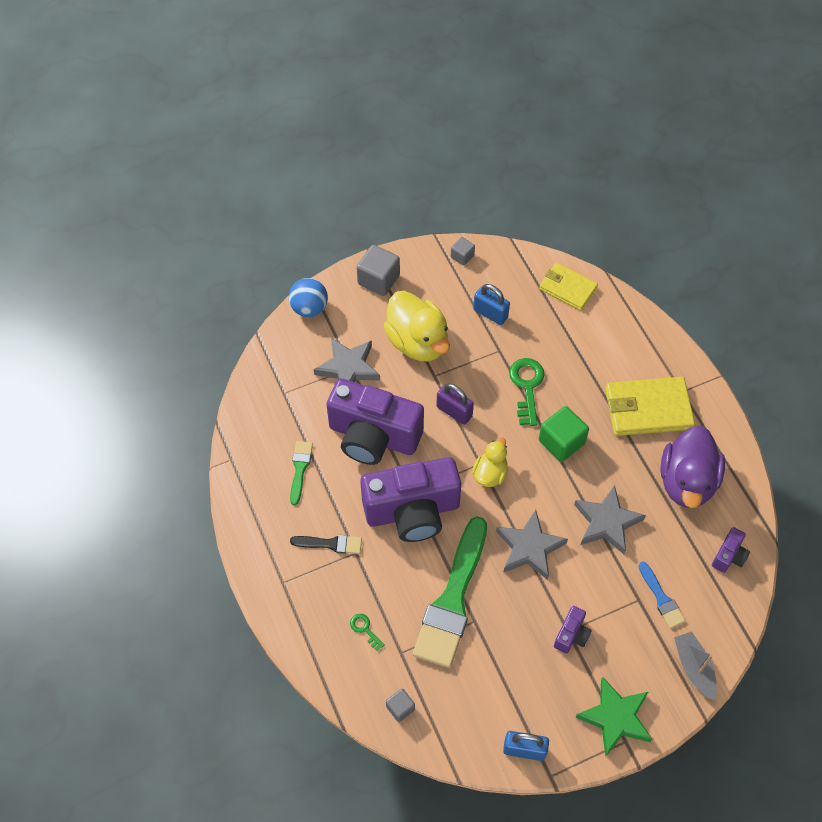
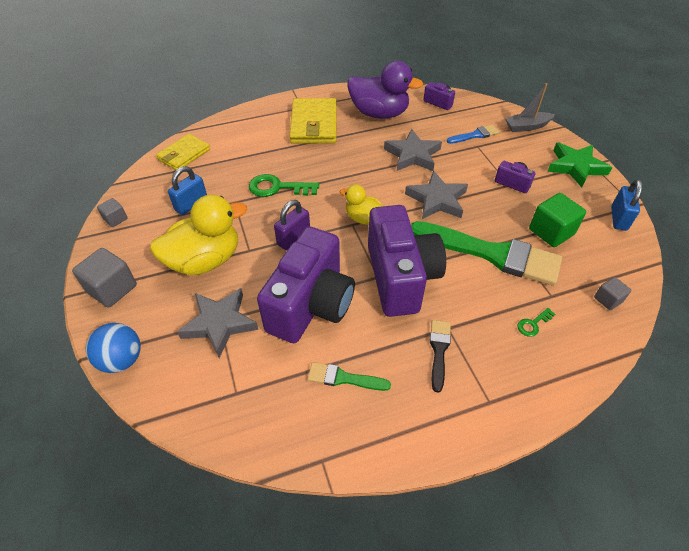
camera: 85 degrees left, 10 degrees down
green cube [539,406,589,462] -> green cube moved to [529,193,586,247]

